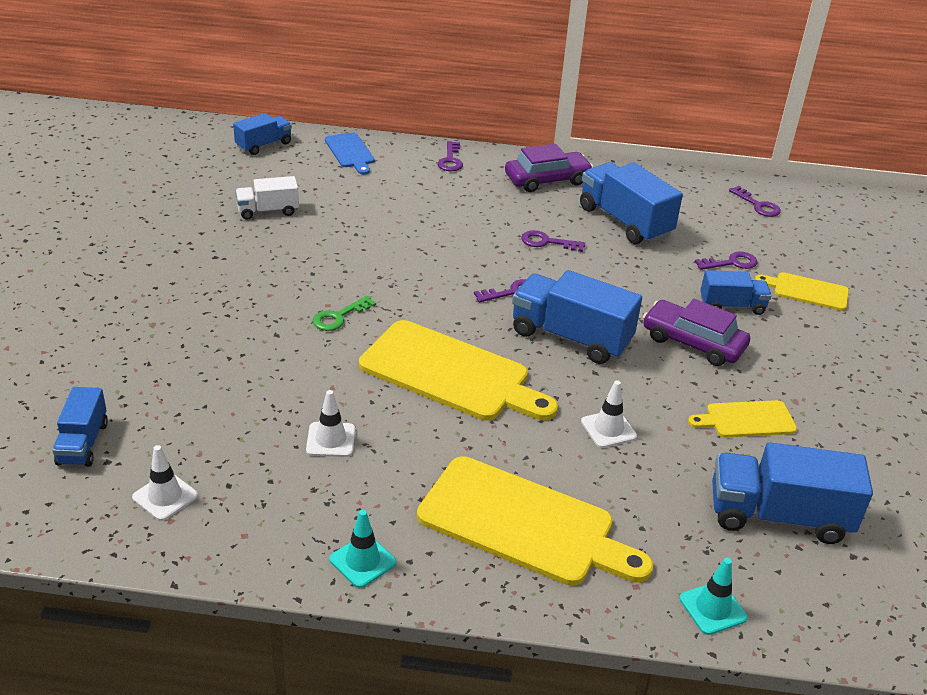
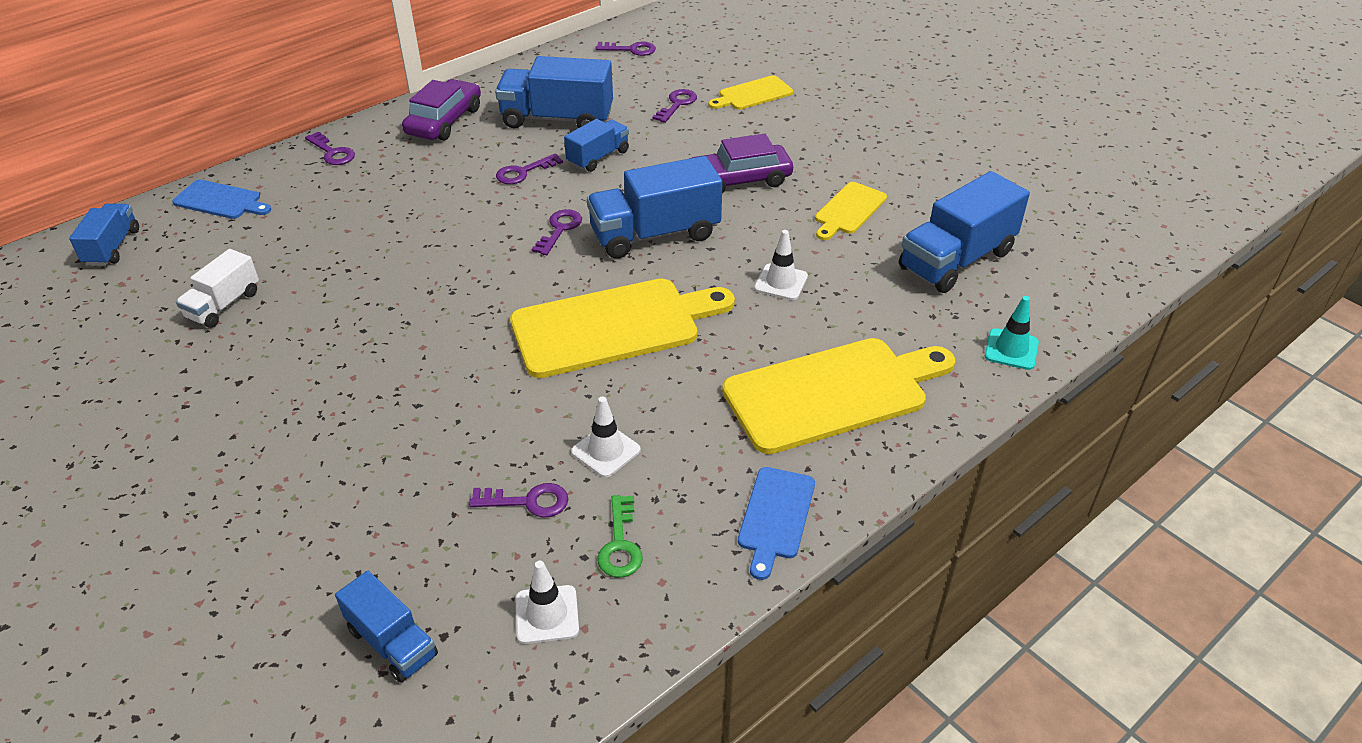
camera: 45 degrees left, 5 degrees up
green key [312,296,376,331] -> green key moved to [597,495,643,578]
turquoise traffic cone [329,510,396,588] -> blue cutting board [738,467,815,580]
blue truck [700,270,772,315] -> blue truck moved to [564,119,629,172]
none -> purple key [469,483,568,517]

